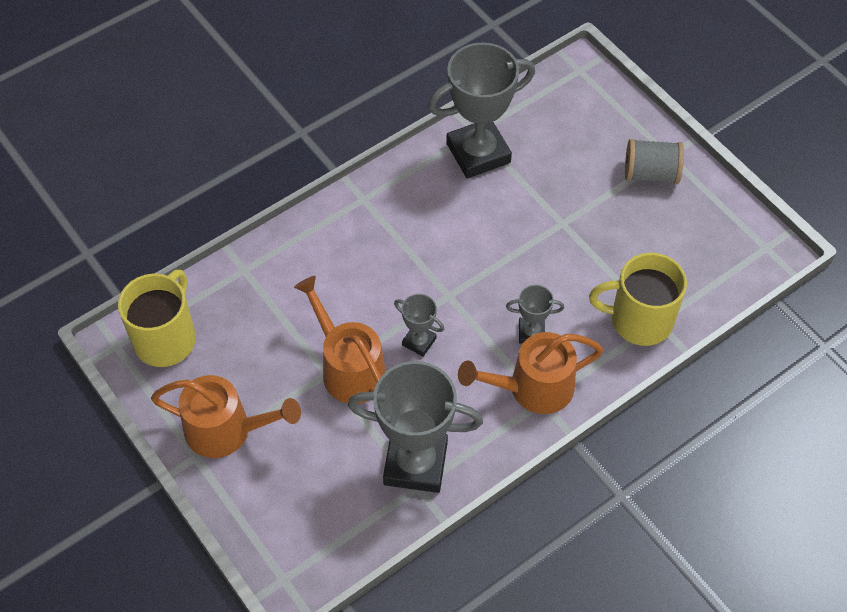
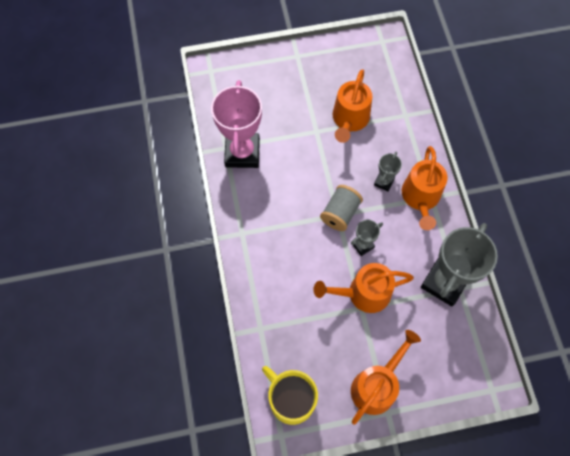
camera: 65 degrees left, 10 degrees up
grey trophy [428,42,535,179] -> pink trophy [211,80,262,168]
yellow mug [589,253,687,346] -> none
grey spool [625,139,684,184] -> grey spool moved to [320,185,363,231]
none -> orange watering can [333,69,372,143]

